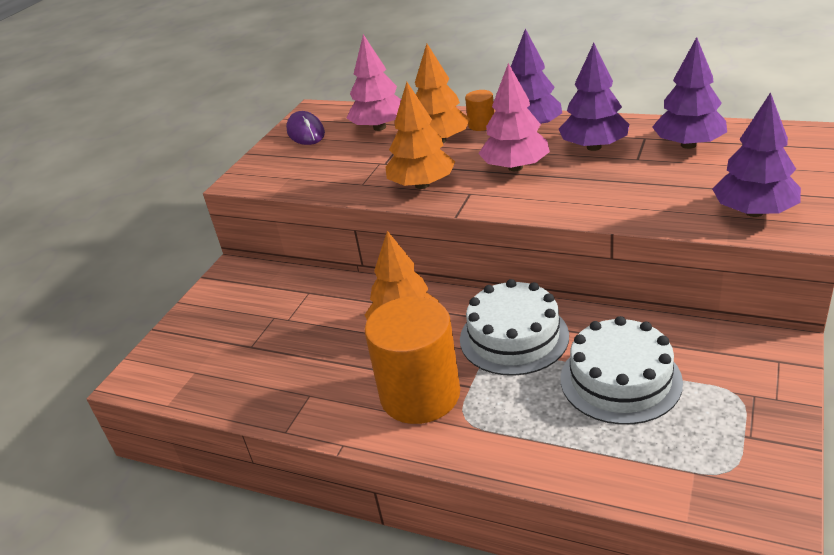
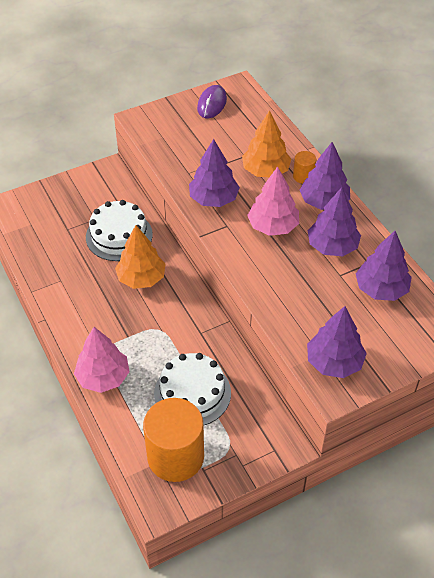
camera: 35 degrees right, 15 degrees up
pink tree [346,34,401,131] -> pink tree moved to [74,327,130,393]
orange cylinder [365,296,460,424] -> orange cylinder moved to [143,398,204,482]
orange tree [385,82,455,189] -> purple tree [189,139,240,207]
white cake [460,279,569,376] -> white cake moved to [86,200,153,261]

